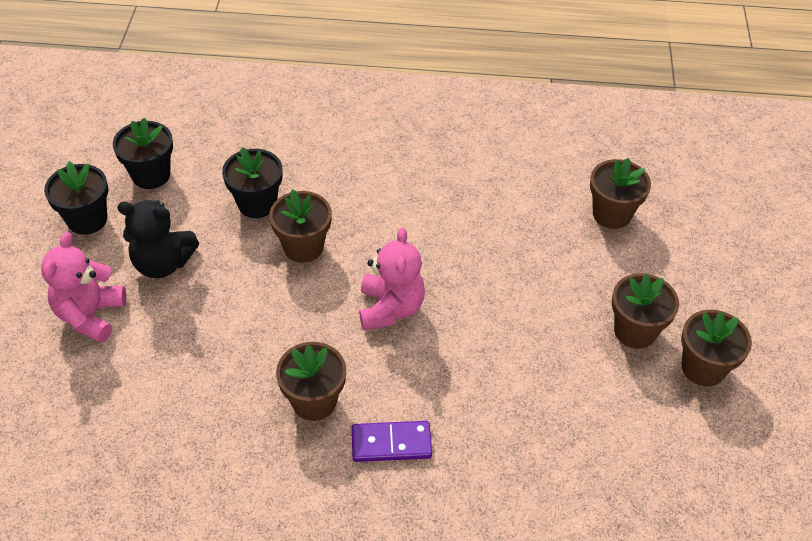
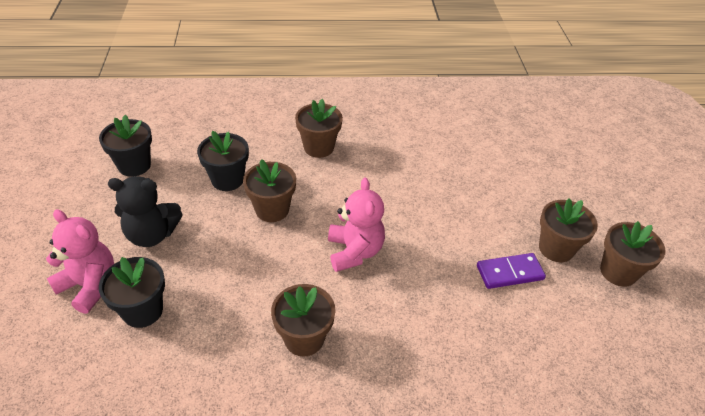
camera: 10 degrees left, 5 degrees down
pink teddy bear [41,232,126,343] -> pink teddy bear turned 120 degrees clockwise [46,209,114,314]
black flower pot [44,162,108,235] -> black flower pot moved to [99,257,165,328]
purple domino [351,421,432,462] -> purple domino moved to [477,253,546,289]
brown flower pot [590,158,651,229] -> brown flower pot moved to [295,99,343,158]

